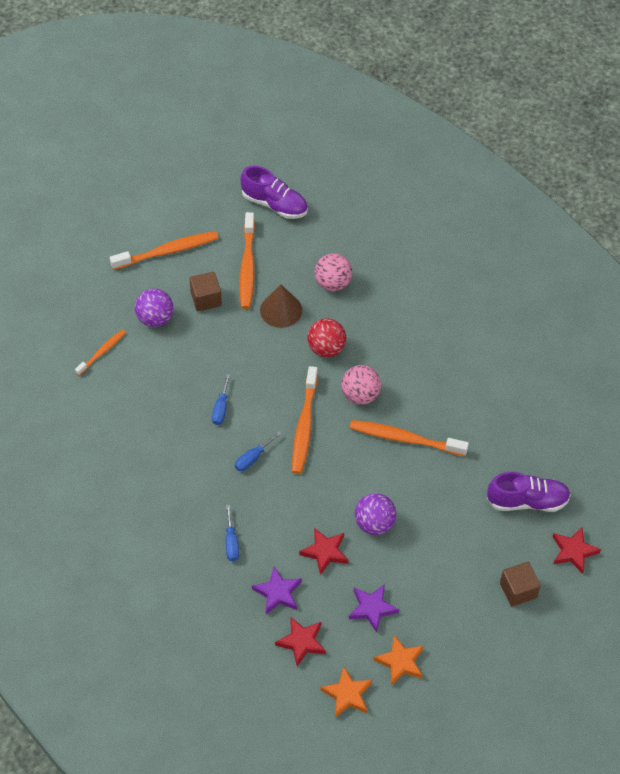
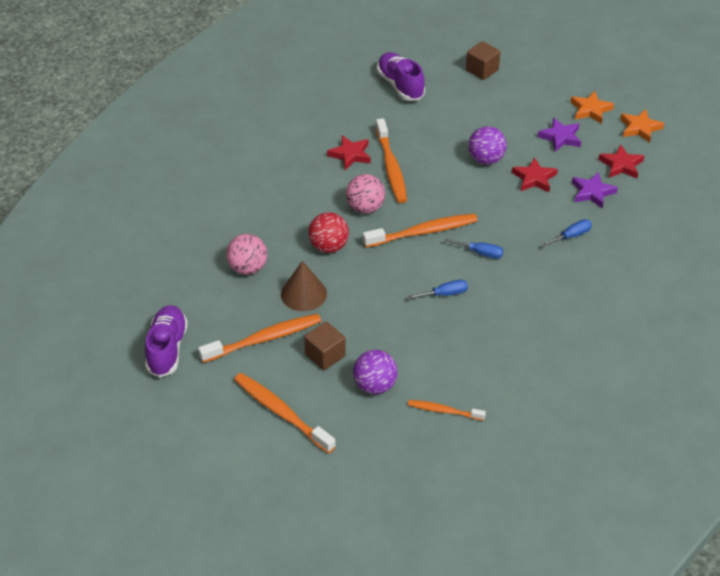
camera: 115 degrees left, 10 degrees down
red star [552,527,601,574] -> red star moved to [327,135,371,170]

